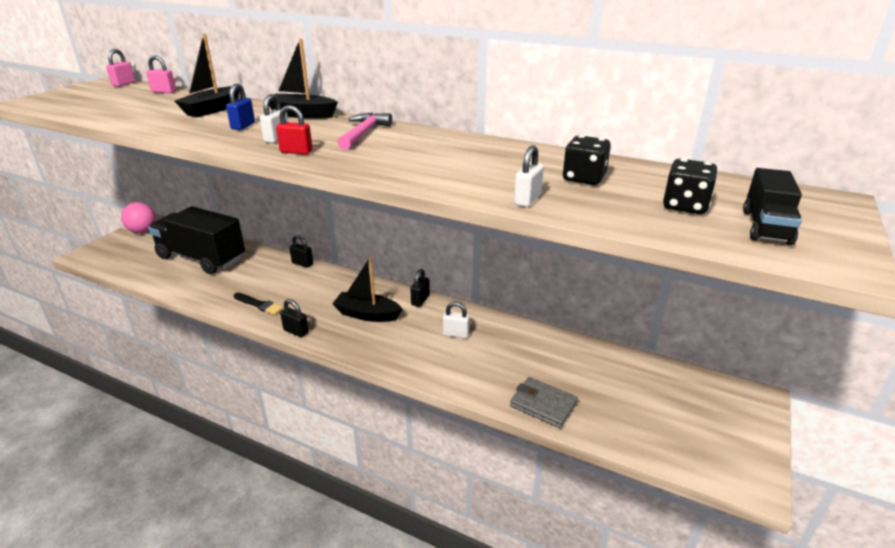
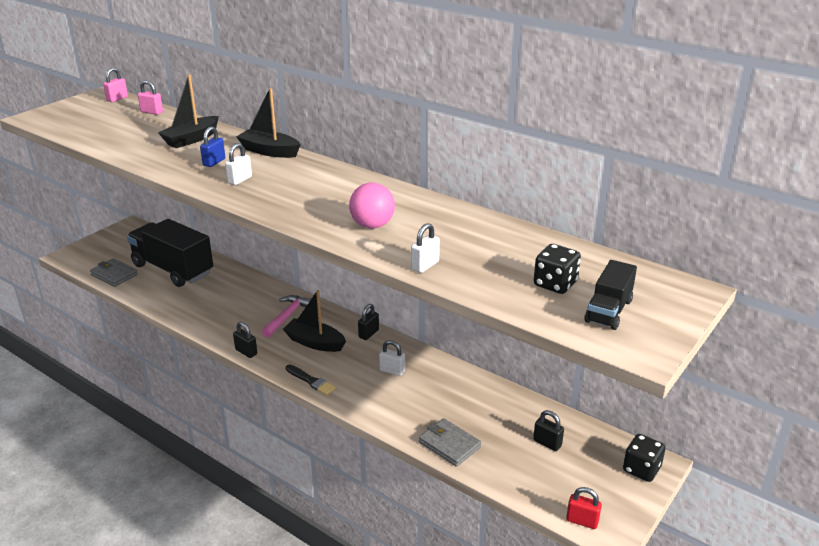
camera: 10 degrees right, 0 degrees up
pink ball [121,202,156,233] -> pink ball moved to [349,182,395,228]
black brush [234,293,283,315] -> black brush moved to [286,364,336,395]
red padlock [276,105,313,155] -> red padlock moved to [566,487,602,529]
black padlock [289,235,313,268] -> black padlock moved to [533,410,564,451]
pink hammer [337,113,392,150] -> pink hammer moved to [261,295,311,338]
black dice [563,135,611,185] -> black dice moved to [623,434,665,482]
none -> grey wallet [90,258,138,287]

